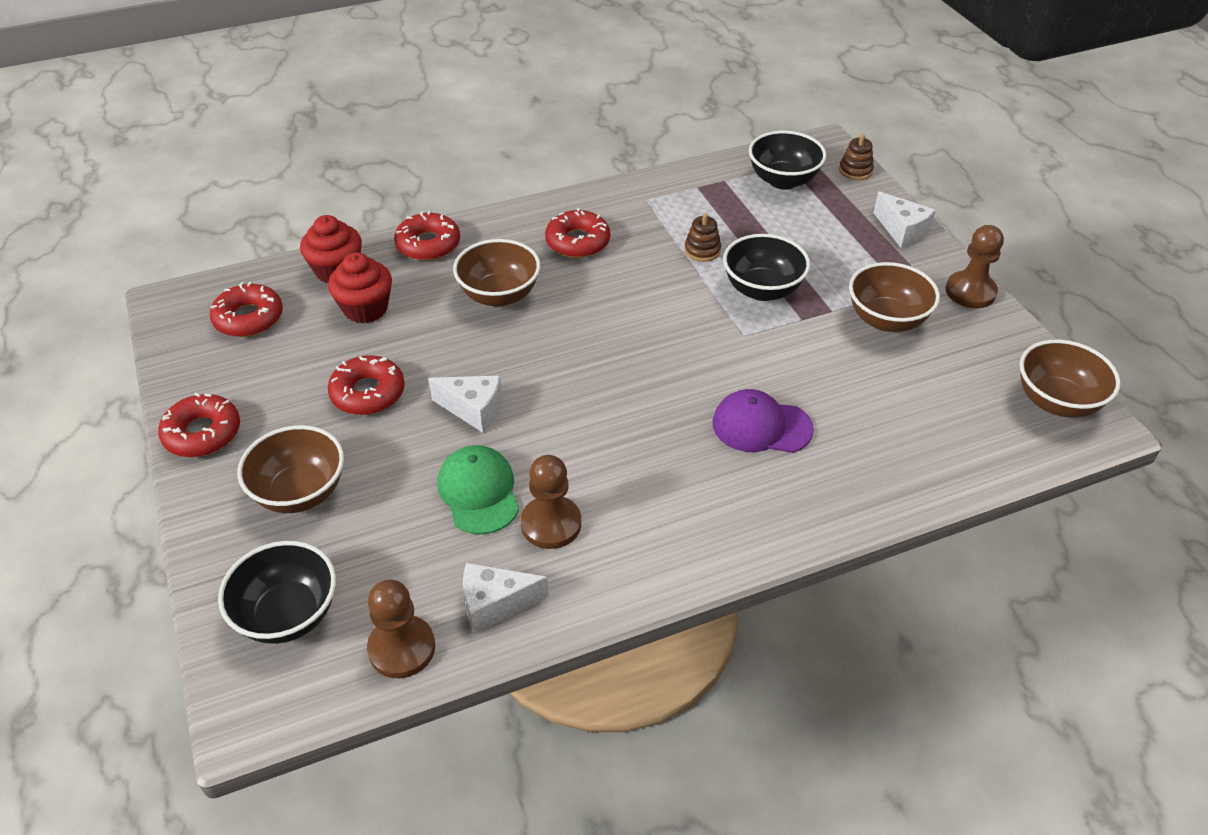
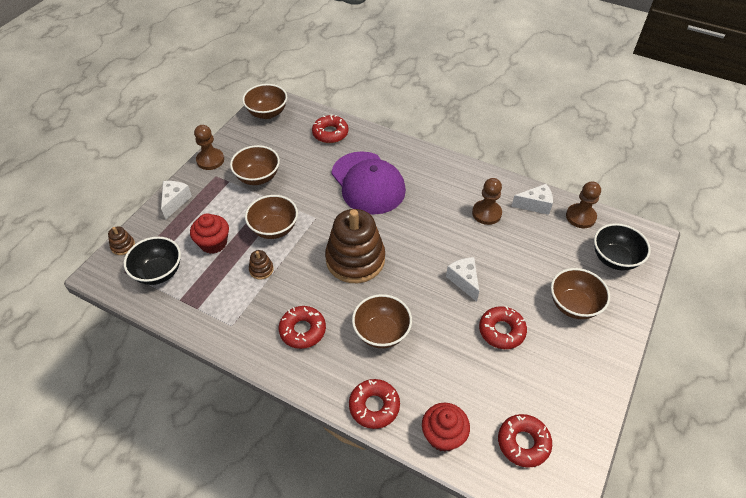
camera: 130 degrees left, 5 degrees up
red donut [158,393,240,457] -> red donut moved to [312,114,349,143]
red cupcake [328,252,392,323] -> red cupcake moved to [190,213,229,254]
green cap [437,445,519,535] -> none
white cheese [463,563,549,634] -> white cheese turned 45 degrees counterclockwise [511,184,553,215]
purple cap [713,389,814,453] -> purple cap [331,151,406,215], size x1.72
black bowl [723,234,810,301] -> brown bowl [245,195,298,239]
none -> brown stacking toy [325,209,385,283]

